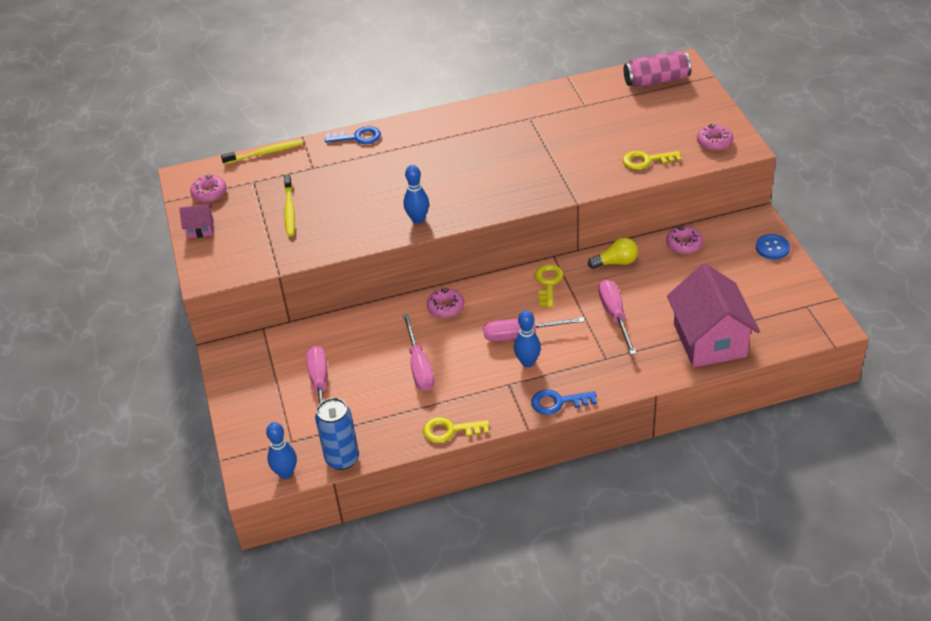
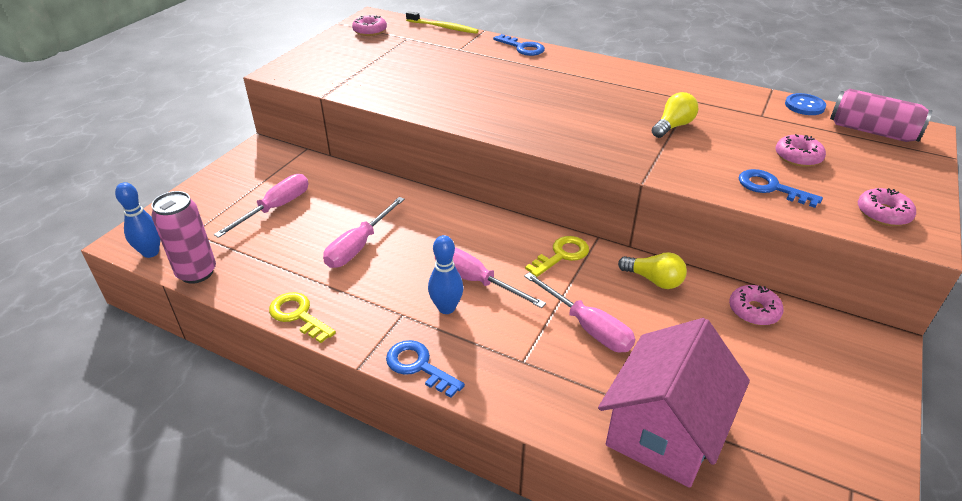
camera: 40 degrees right, 5 degrees down
pink house [179,204,214,239] -> none
yellow toothbrush [284,174,295,237] -> none
blue can [315,398,359,470] -> pink can [151,191,216,284]
blue bowling pin [403,165,429,224] -> none
pink donut [427,288,464,318] -> pink donut moved to [776,134,826,167]
pink screwdriver [598,279,637,355] -> pink screwdriver turned 105 degrees clockwise [524,272,635,352]
yellow key [622,151,681,170] -> blue key [739,169,823,208]
blue button [756,234,790,259] -> blue button moved to [785,93,826,115]
none -> yellow light bulb [652,92,698,138]

